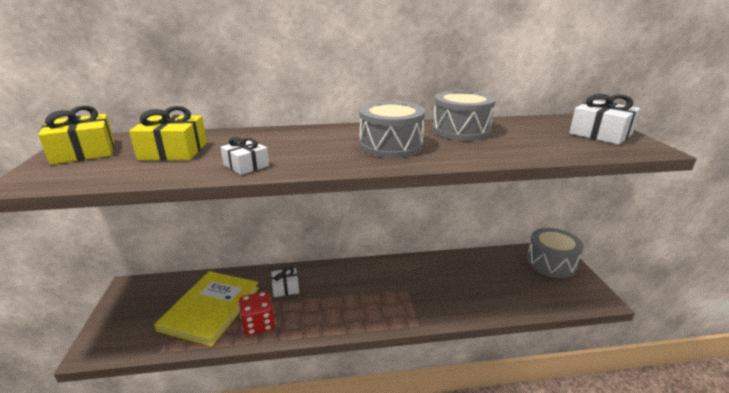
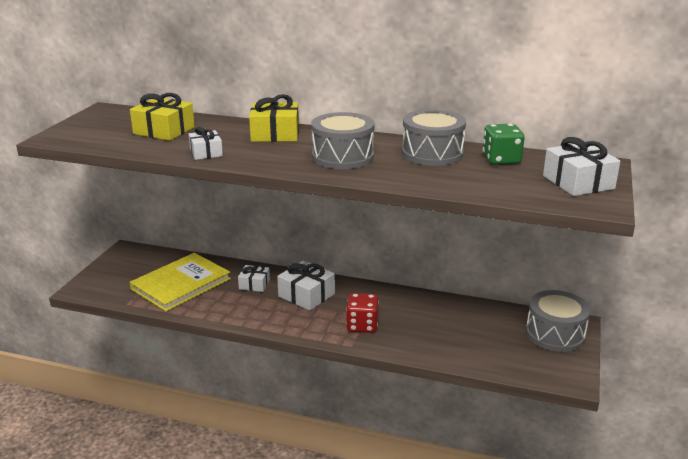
camera: 25 degrees right, 0 degrees up
yellow gift [38,105,114,165] -> yellow gift moved to [249,94,299,142]
red dice [239,291,275,336] -> red dice moved to [346,293,379,333]
none -> white gift [277,260,335,311]
none -> green dice [483,124,525,165]

